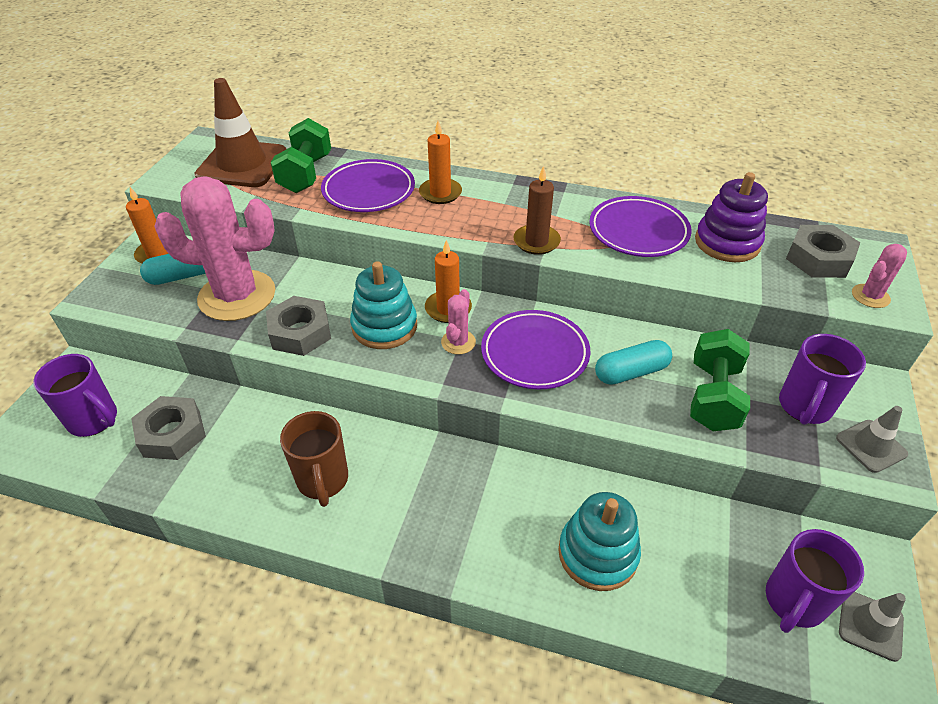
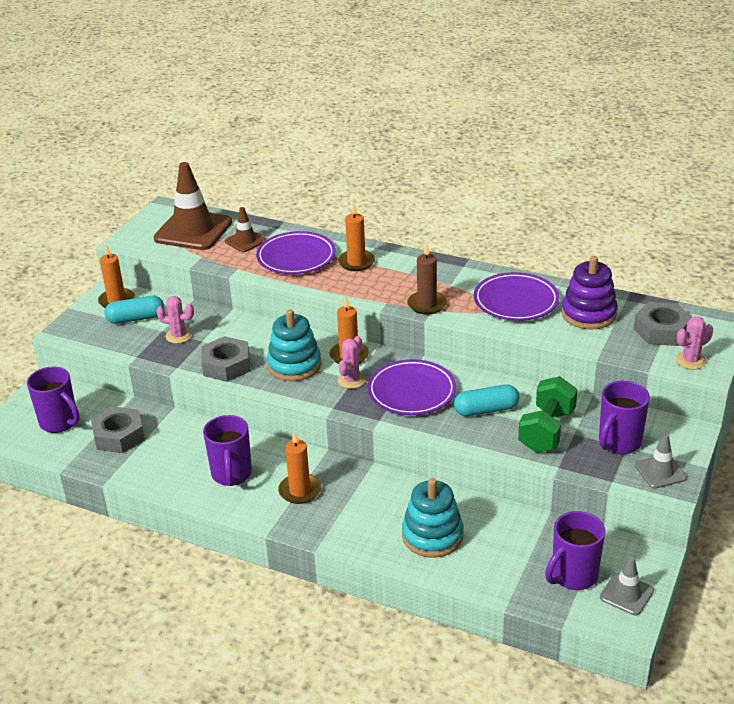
camera: 10 degrees right, 10 degrees down
pink cactus [154,176,275,321] -> pink cactus [156,296,194,344], size x0.43
green dumbbell [271,118,331,193] -> brown traffic cone [225,207,266,252]
brown mug [280,411,348,507] -> purple mug [203,415,252,486]
none -> orange candle [278,431,321,504]

